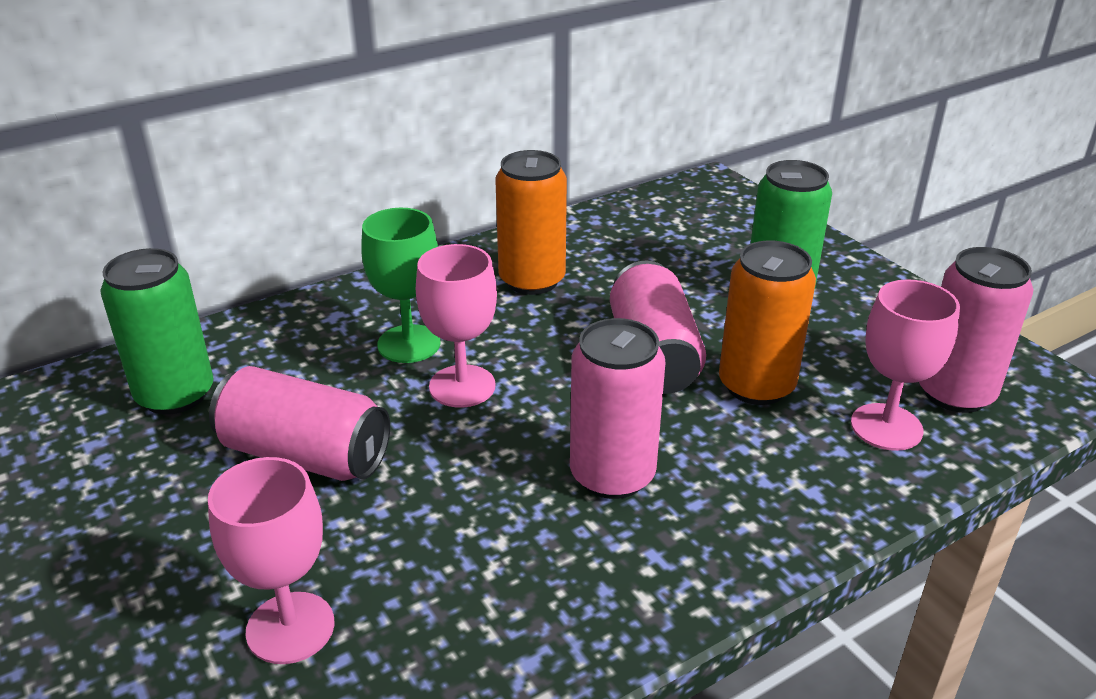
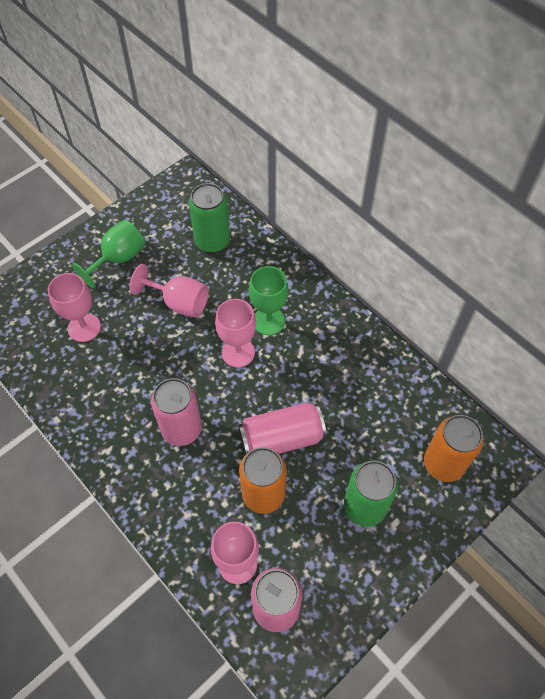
camera: 80 degrees right, 25 degrees up
pink can [209,366,390,481] -> pink goblet [130,264,209,318]
orange can [495,150,567,295] -> orange can moved to [424,415,484,482]
none -> green goblet [72,220,145,288]

